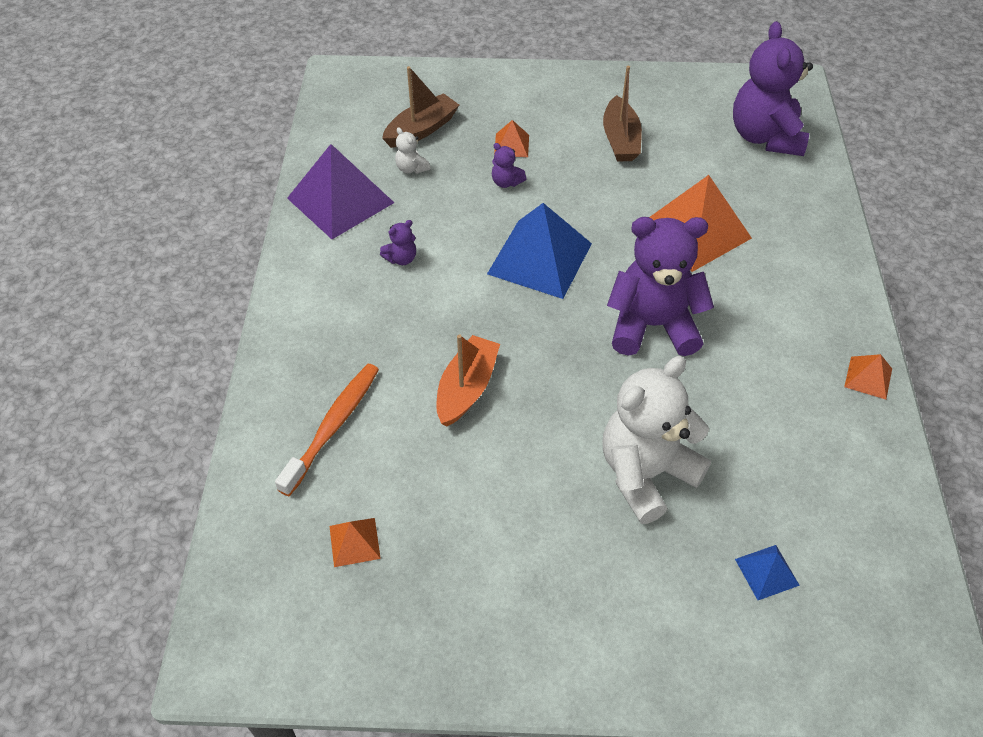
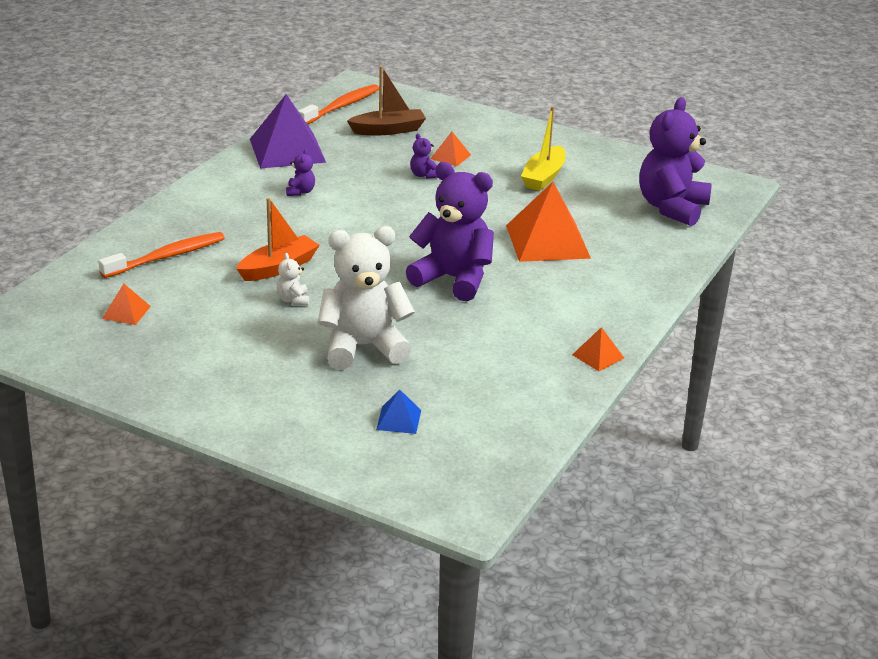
camera: 25 degrees right, 20 degrees down
purple teddy bear [380,220,416,265] -> purple teddy bear turned 75 degrees counterclockwise [286,149,315,196]
white teddy bear [395,127,430,174] -> white teddy bear moved to [277,253,309,306]
blue pyramid [487,203,592,299] -> none
brown boat [603,66,642,162] -> yellow boat [521,106,565,191]
none -> orange toothbrush [298,84,379,124]

